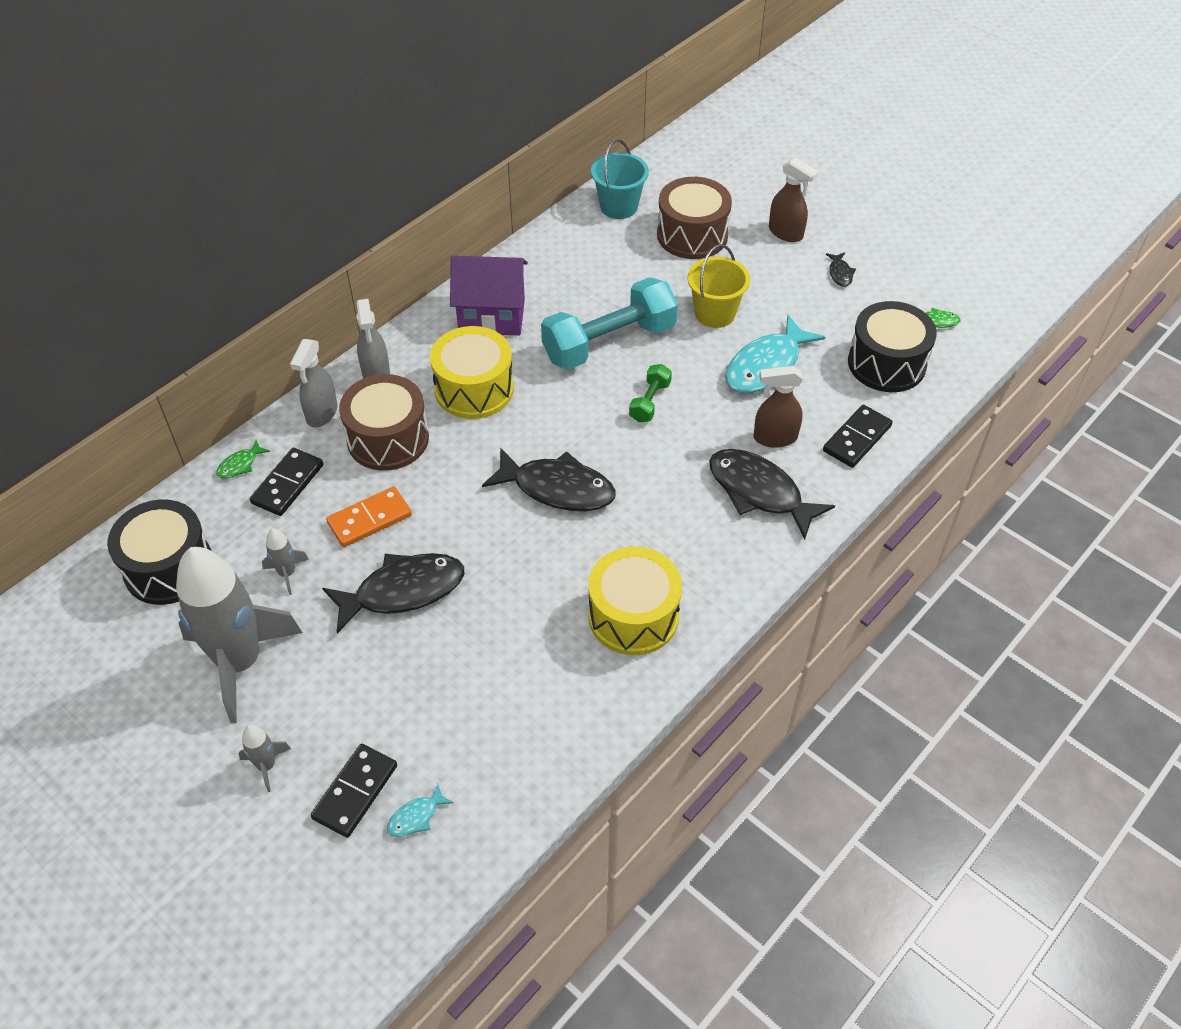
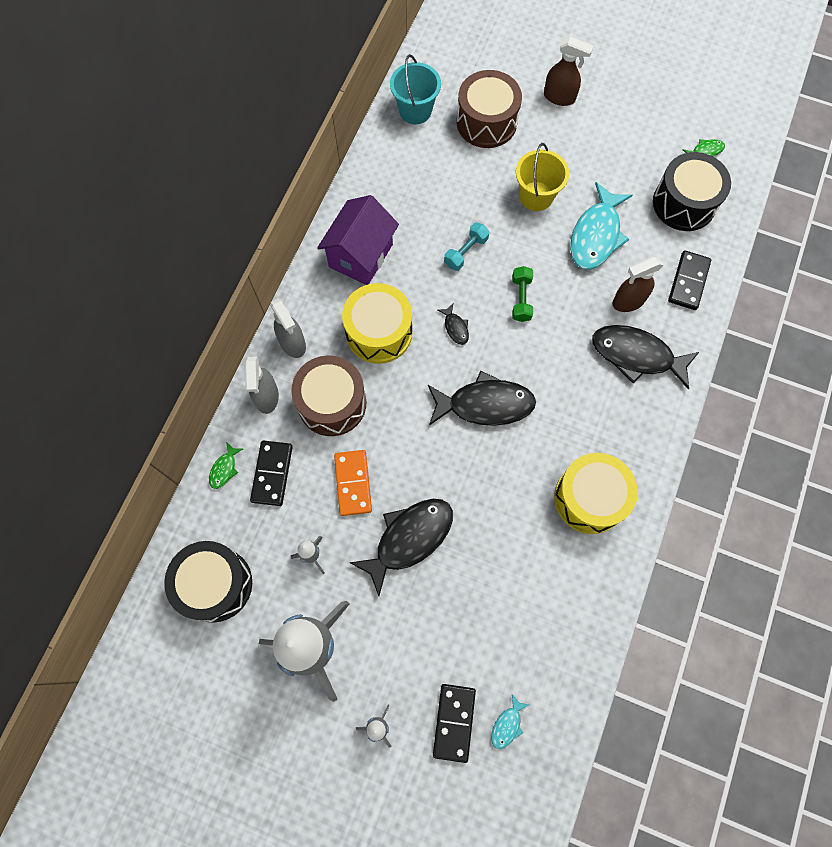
camera: 20 degrees left, 20 degrees up
orange domino [326,486,412,547] -> orange domino turned 45 degrees counterclockwise [334,450,372,516]
purple house [450,256,528,335] -> purple house turned 45 degrees counterclockwise [317,195,399,285]
turquoise dumbbell [541,277,678,370] -> turquoise dumbbell [444,222,490,271], size x0.46
black fish [826,252,856,287] -> black fish moved to [438,304,469,345]

